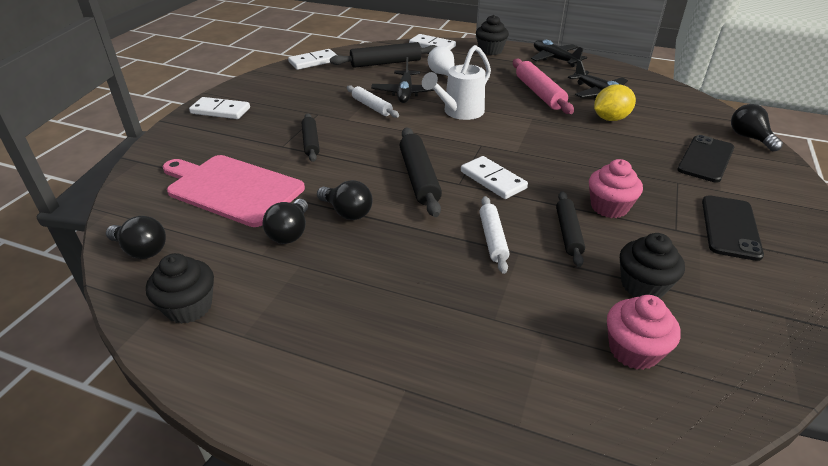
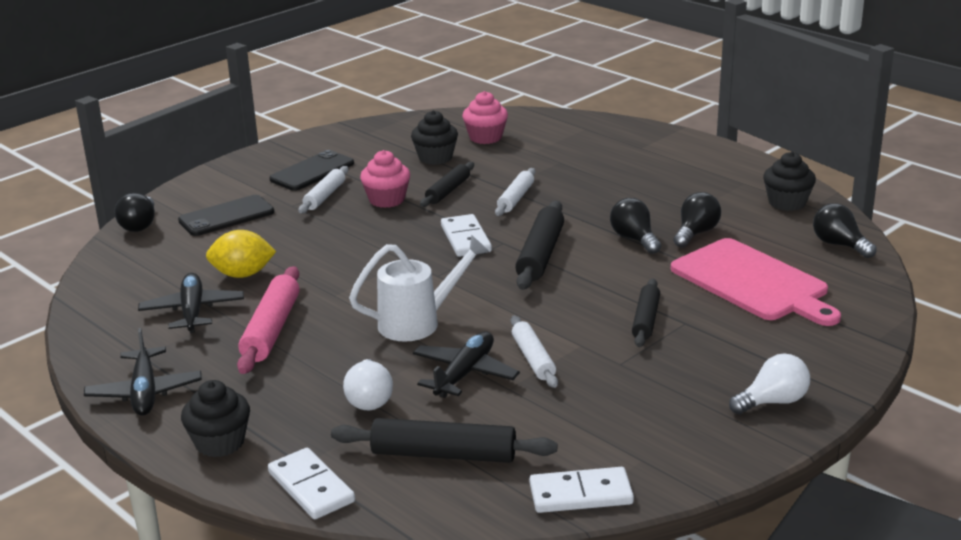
camera: 155 degrees left, 10 degrees down
white domino [189,97,250,119] -> white light bulb [729,354,810,414]
none -> white rolling pin [299,166,348,213]

